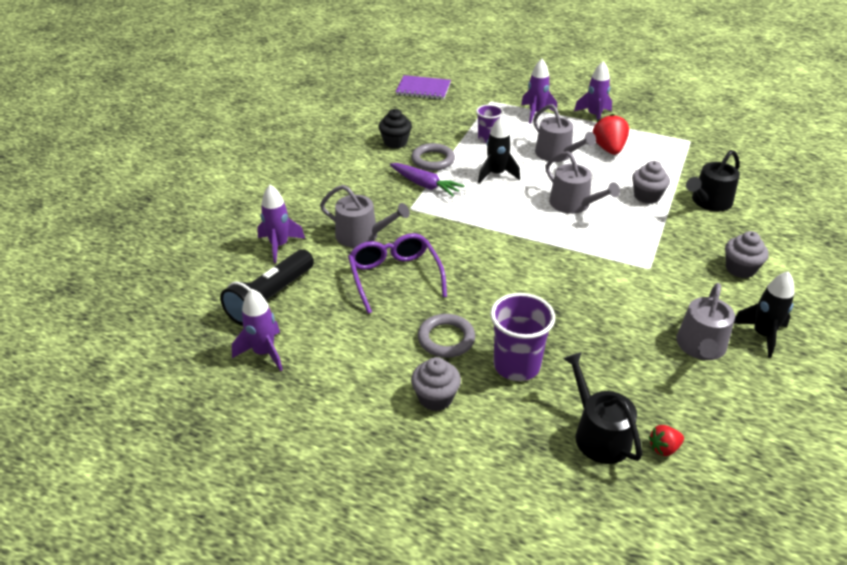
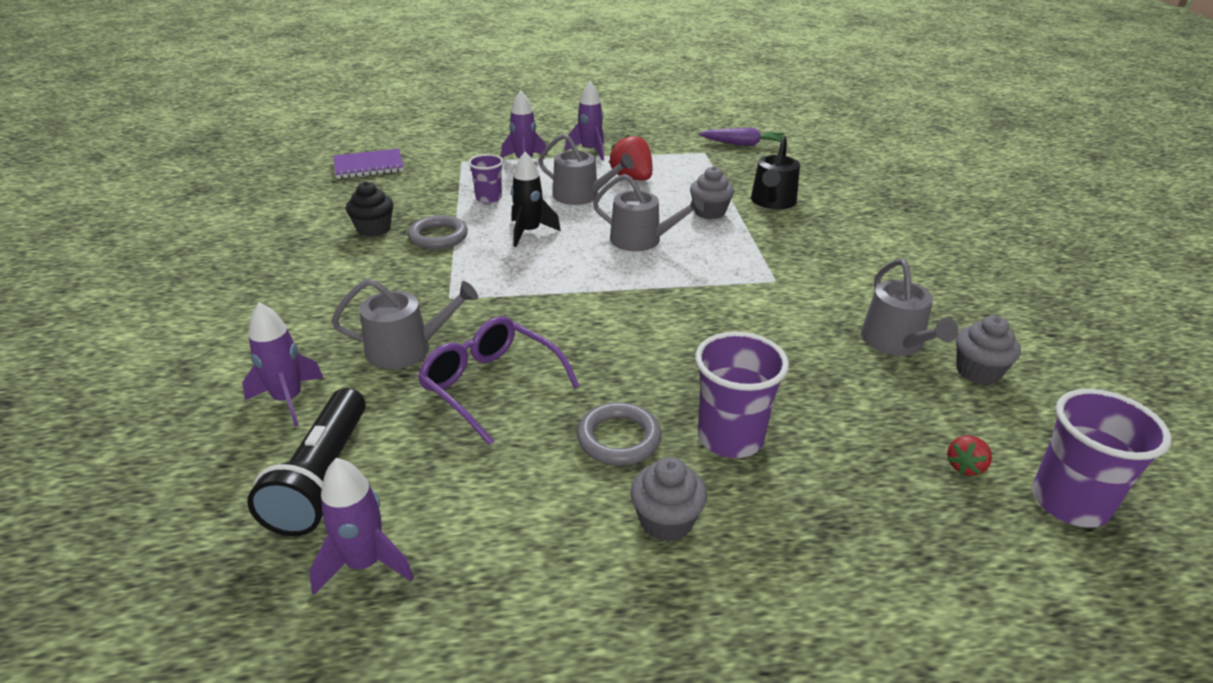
camera: 30 degrees left, 5 degrees down
purple carrot [390,163,464,197] -> purple carrot moved to [699,128,785,146]
black watering can [563,352,642,464] -> none
grey cupcake [725,231,769,278] -> grey cupcake moved to [956,315,1021,385]
black rocket [734,271,794,358] -> none
none -> purple cup [1032,389,1172,528]

